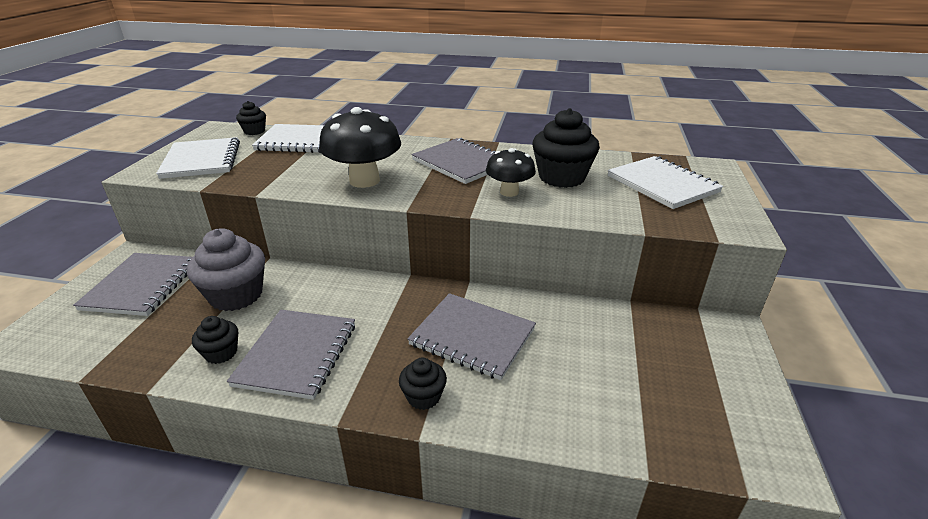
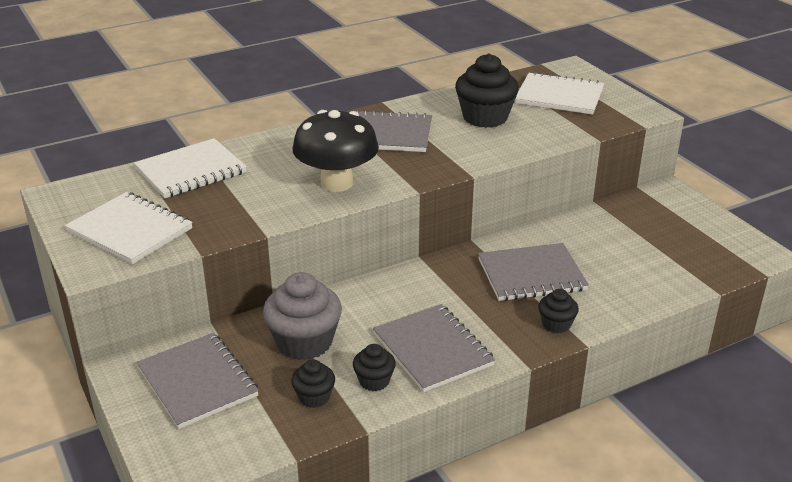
camera: 40 degrees left, 0 degrees up
black cupcake [236,101,266,135] -> black cupcake moved to [291,359,335,408]
black mushroom [486,148,536,197] -> none

